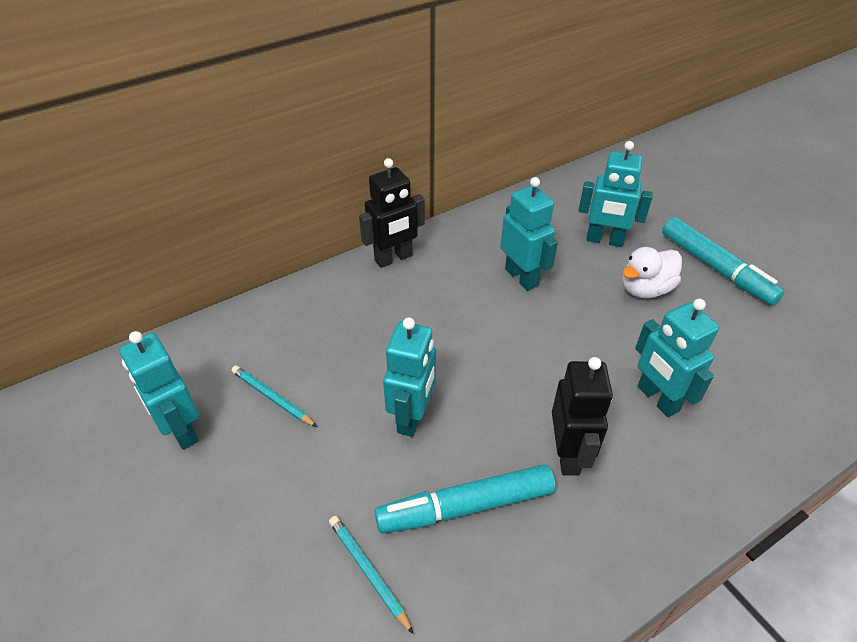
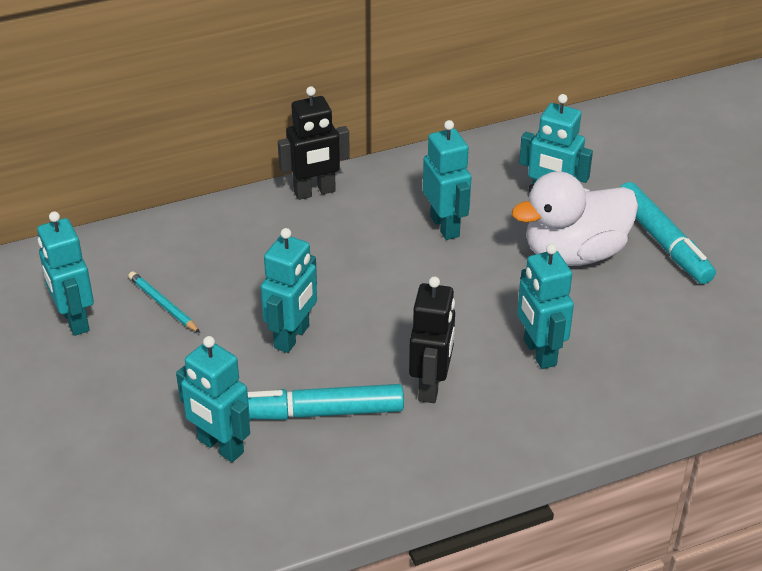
camera: 10 degrees right, 5 degrees down
turquoise pencil [329,516,414,634] -> turquoise robot [176,336,250,462]
white duck [622,247,682,298] -> white duck [512,171,638,266], size x1.64

